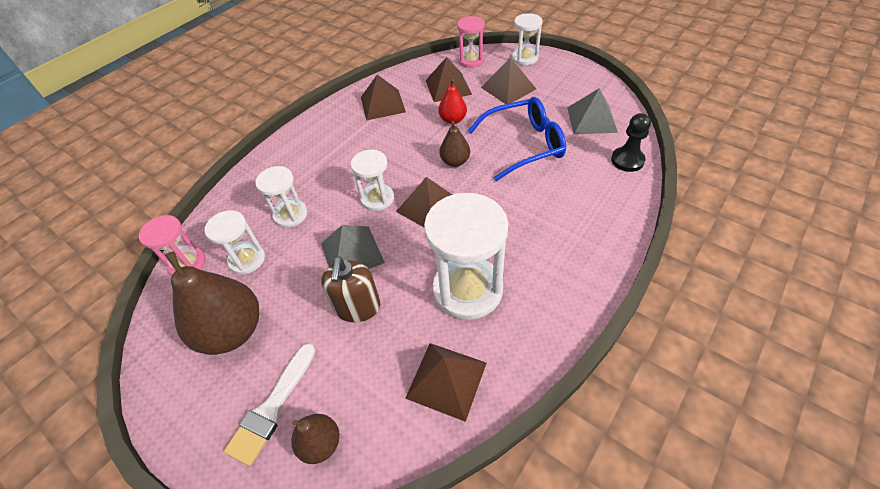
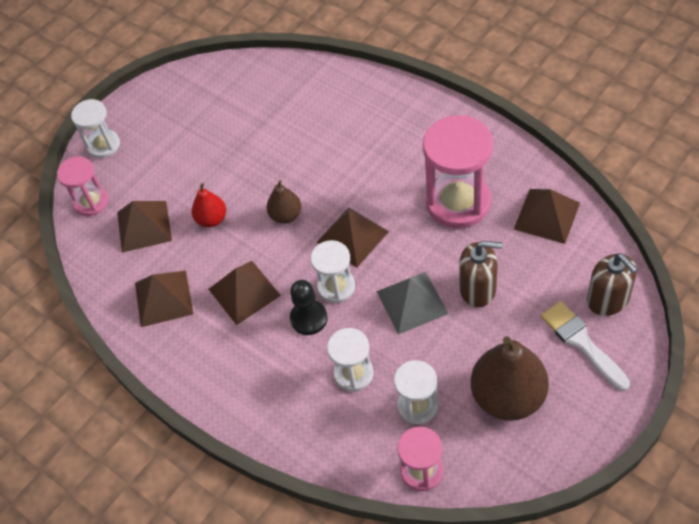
camera: 85 degrees left, 5 degrees up
white brush [224,343,315,466] -> white brush turned 150 degrees counterclockwise [541,301,630,391]
brown pear [291,414,340,464] -> brown soap dispenser [587,253,638,316]
white hourglass [424,193,508,320] -> pink hourglass [423,115,493,228]
blue glasses [468,97,566,181] -> none
brown pyramid [481,57,536,104] -> brown pyramid moved to [209,261,281,325]
grey pyramid [567,88,618,134] -> none
black pawn [611,113,651,172] -> black pawn moved to [290,280,328,335]

